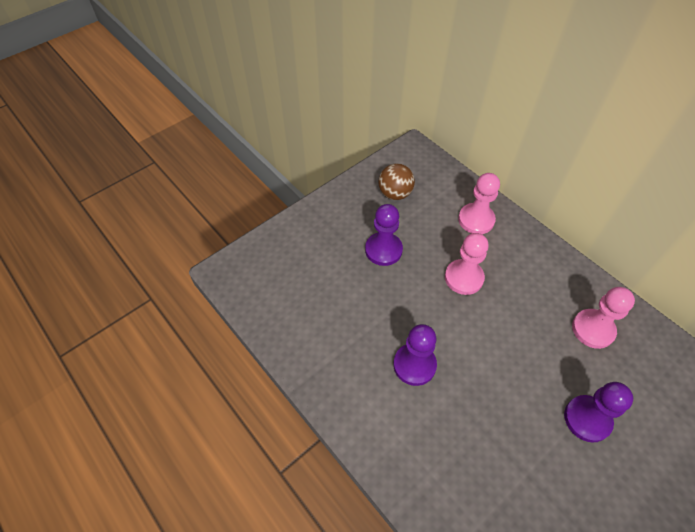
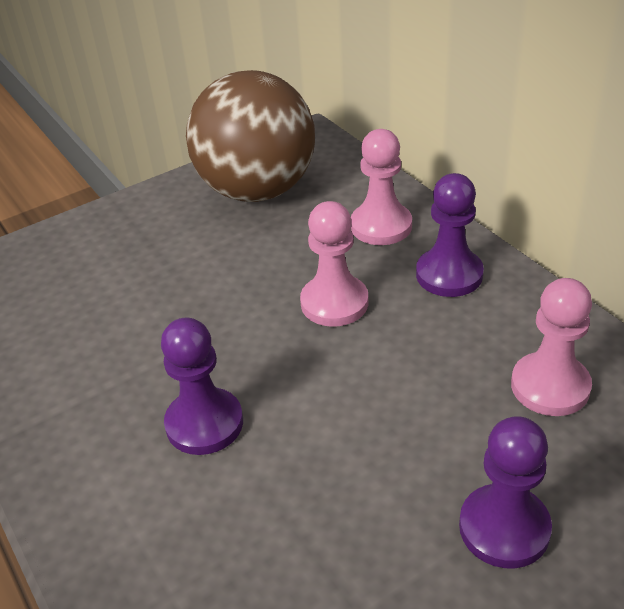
camera: 10 degrees right, 15 degrees down
purple pawn [365,204,403,266] -> purple pawn moved to [416,173,484,297]
brown ball [378,164,415,200] -> brown ball [186,70,315,202], size x2.11

